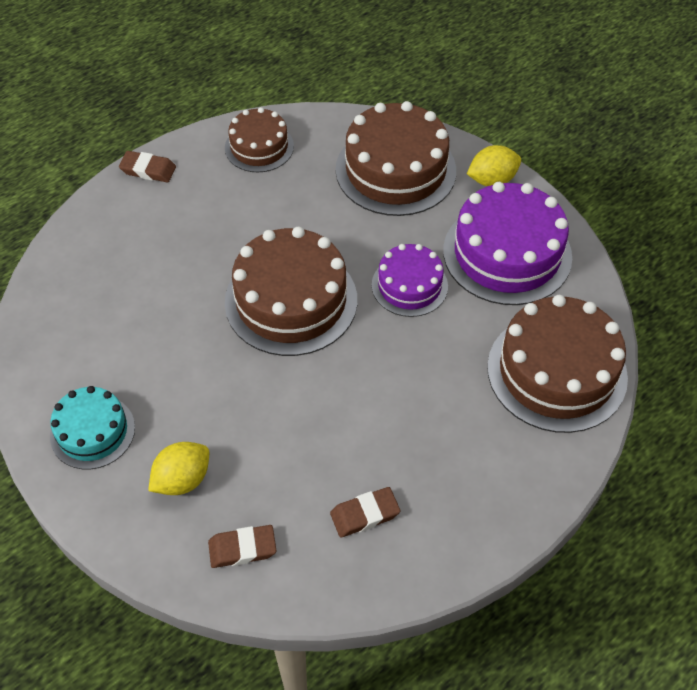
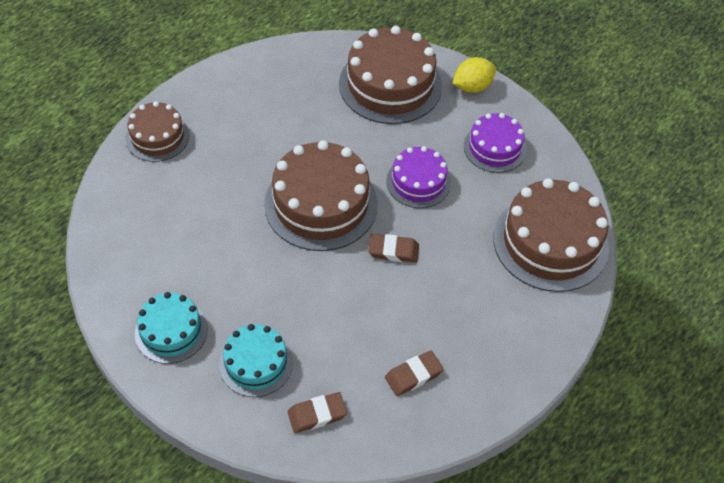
camera: 10 degrees left, 0 degrees up
brown eraser [119,151,176,182] -> brown eraser moved to [368,234,419,263]
yellow lemon [148,442,209,495] -> turquoise cake [219,324,293,397]
brown cake [225,107,294,172] -> brown cake moved to [126,101,190,162]
purple cake [443,182,572,305] -> purple cake [464,113,526,173], size x0.58

